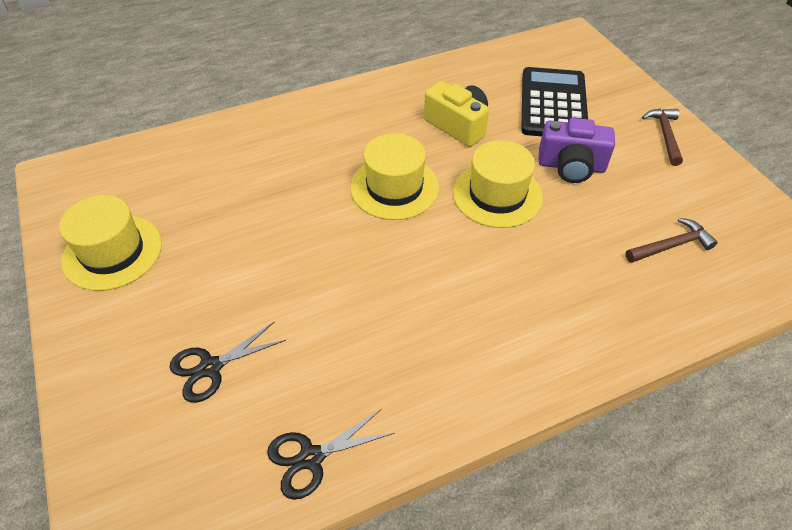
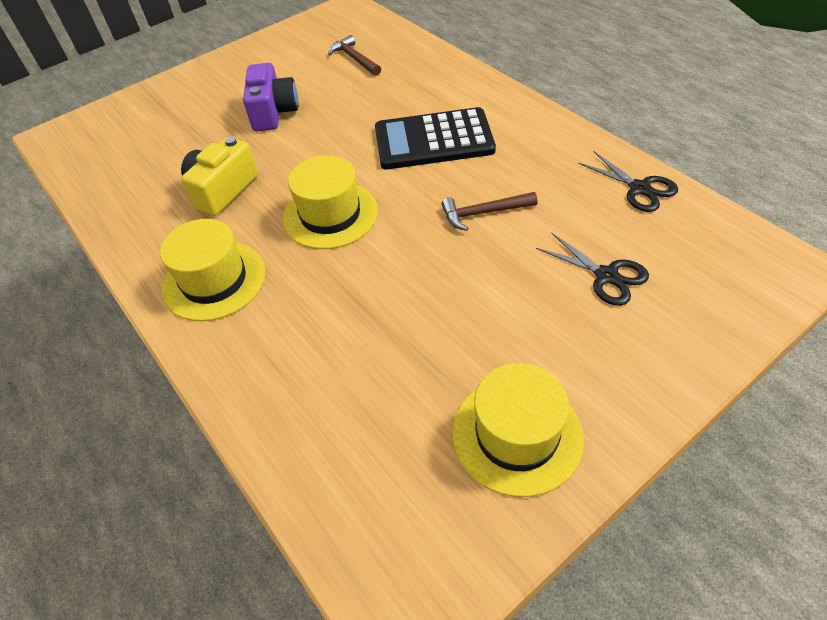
camera: 100 degrees left, 0 degrees up
yellow hat [453,140,543,228] -> yellow hat moved to [160,219,266,321]
black calculator [522,67,588,136] -> black calculator moved to [375,107,496,170]
brown hammer [642,109,683,166] -> brown hammer moved to [441,192,537,231]

